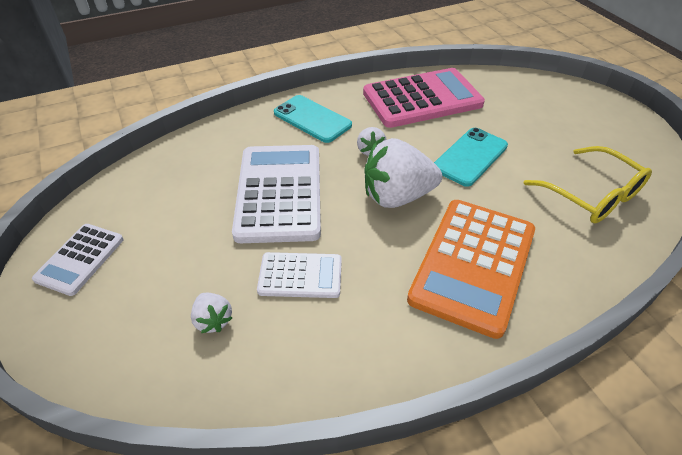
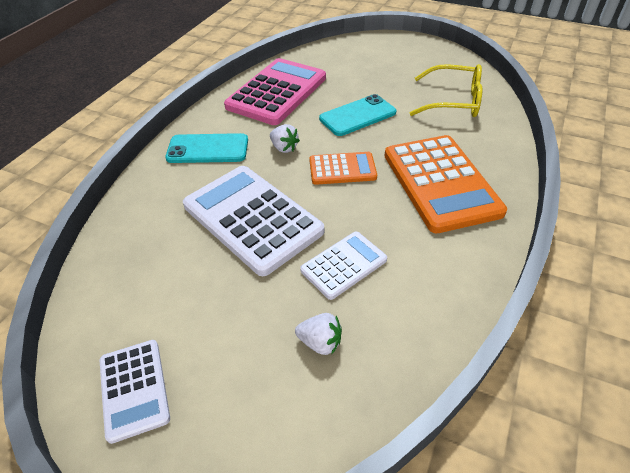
camera: 40 degrees left, 0 degrees up
white strawberry [365,138,442,208] -> orange calculator [309,152,377,185]
turquoise phone [434,128,508,187] -> turquoise phone turned 60 degrees clockwise [319,94,397,136]

